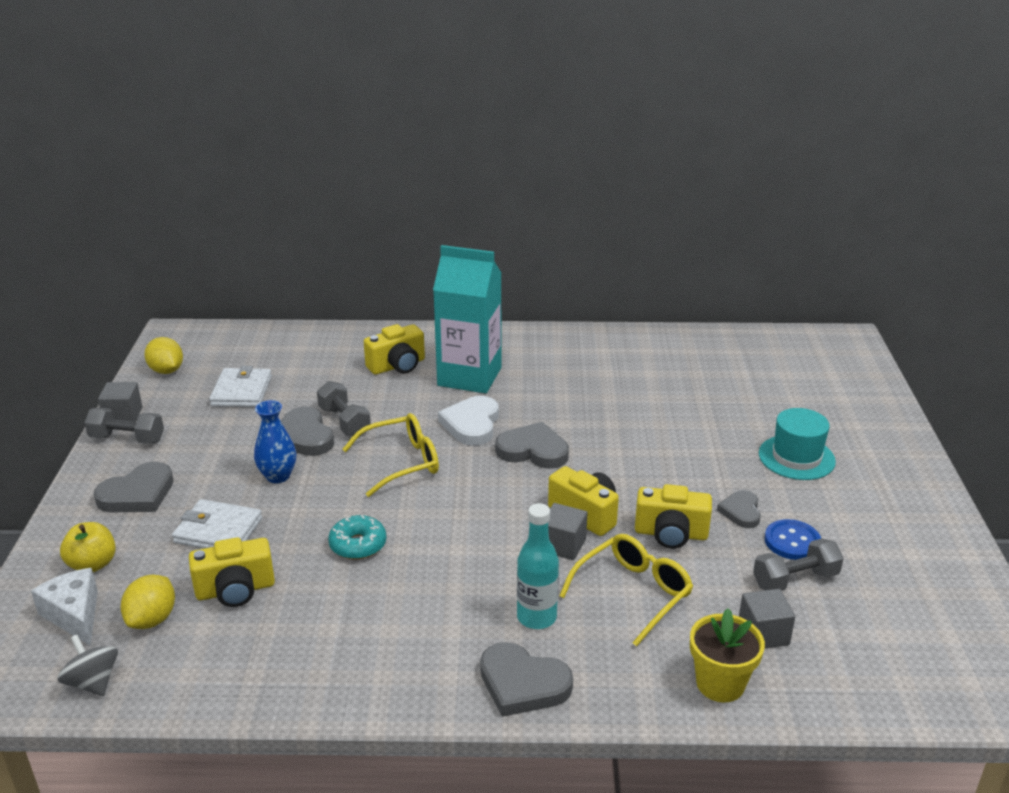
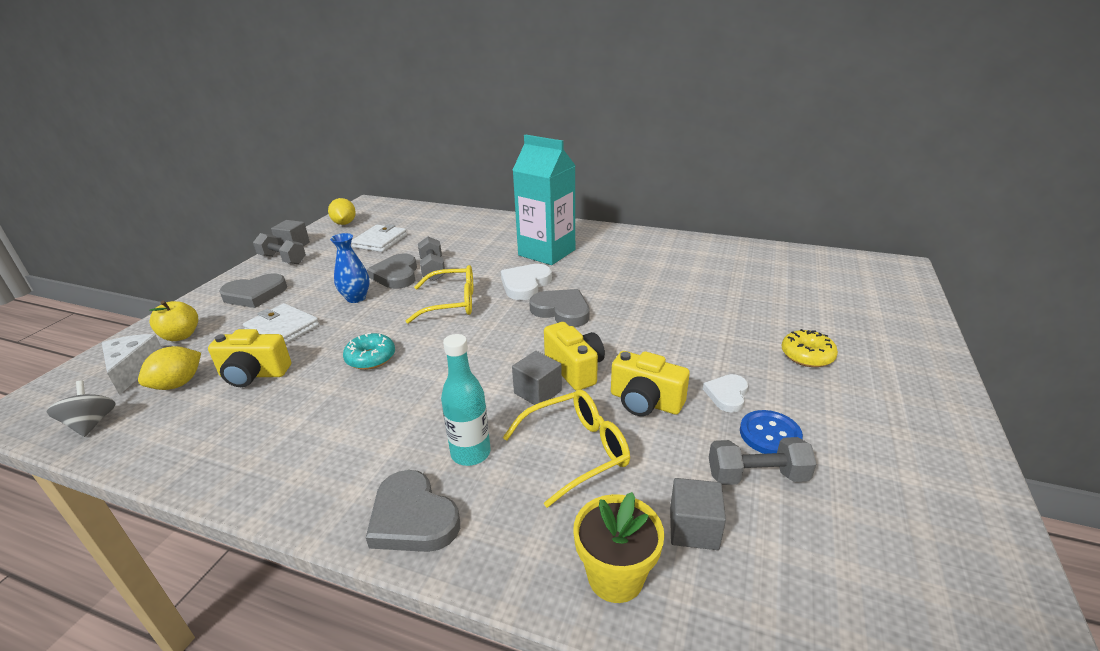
camera: 20 degrees right, 0 degrees up
yellow camera [364,324,425,375] -> none
grey heart [717,490,761,528] -> white heart [703,374,748,413]
turquoise hat [759,408,836,480] -> yellow donut [782,329,838,367]

